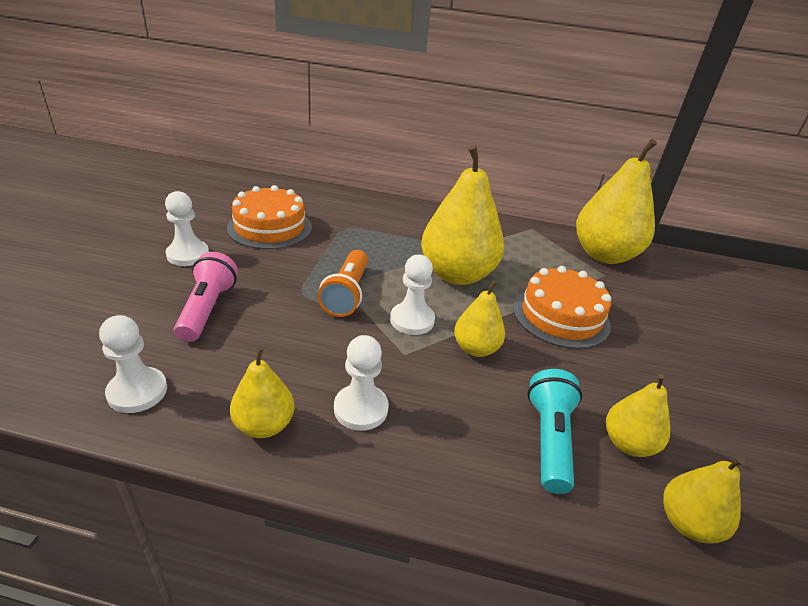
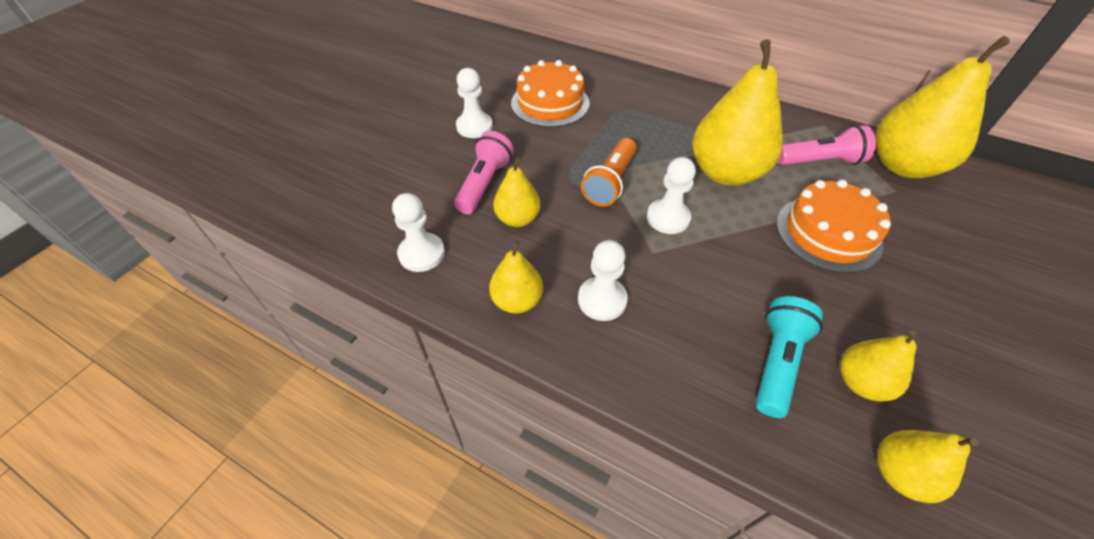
camera: 20 degrees right, 15 degrees up
yellow pear [454,280,505,357] -> yellow pear moved to [493,158,541,227]
none -> pink flashlight [778,125,876,165]

